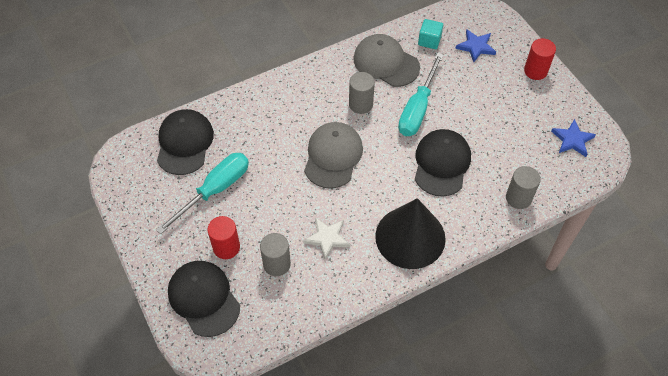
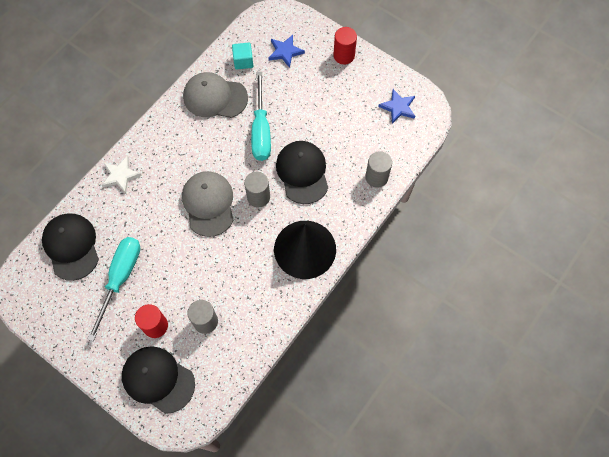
camera: 25 degrees left, 10 degrees up
white star [303,217,350,260] -> white star moved to [102,156,142,193]
grey cylinder [349,72,375,114] -> grey cylinder moved to [244,172,270,207]

